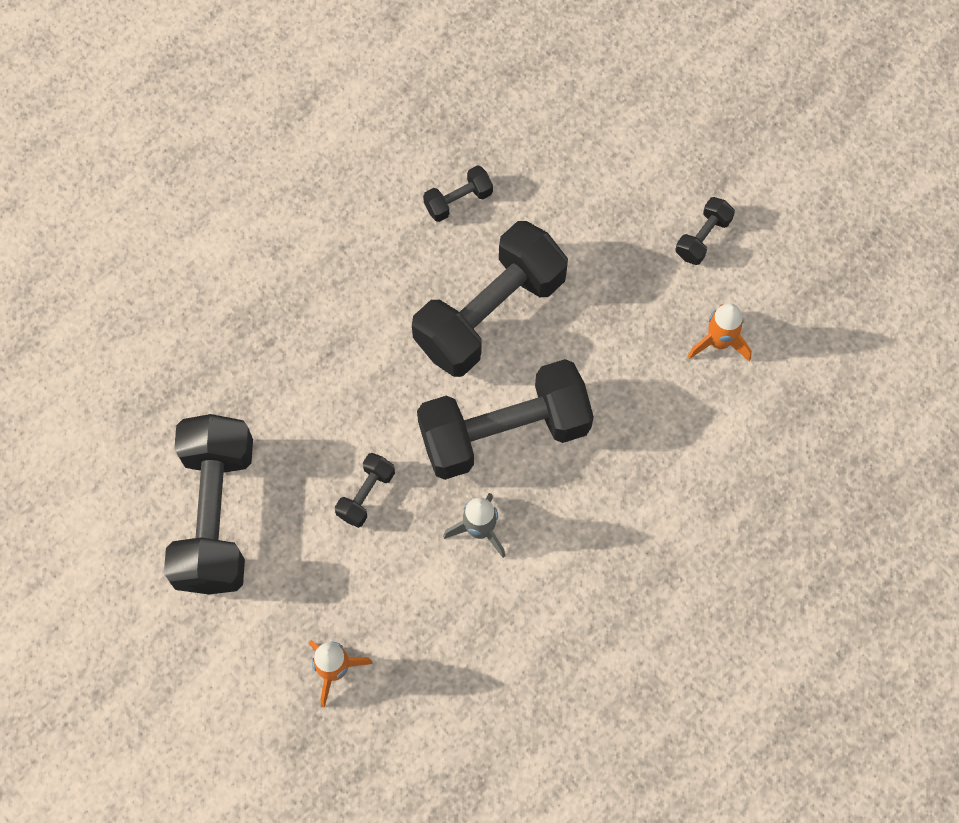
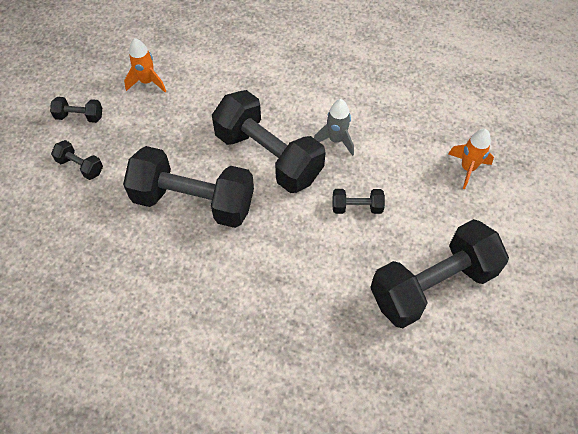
camera: 120 degrees left, 10 degrees down
black dumbbell [423,165,493,222] -> black dumbbell moved to [51,140,103,180]

